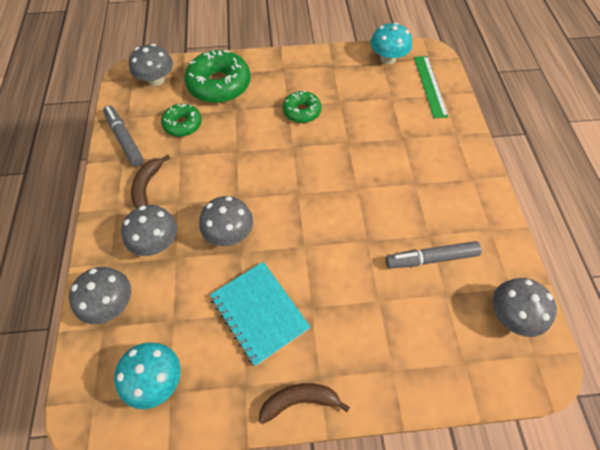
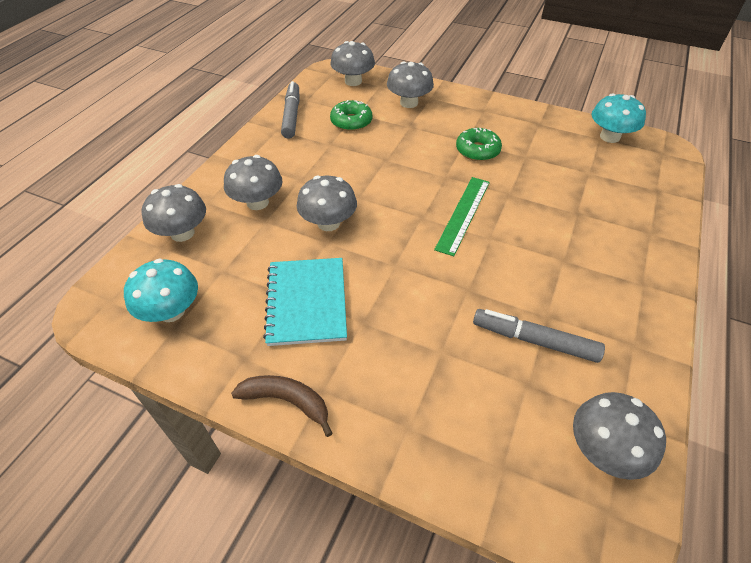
camera: 30 degrees right, 10 degrees down
brown banana [131,155,170,208] -> none
green donut [184,50,250,103] -> grey mushroom [387,61,434,108]
green ruler [414,56,449,118] -> green ruler moved to [434,177,490,256]

